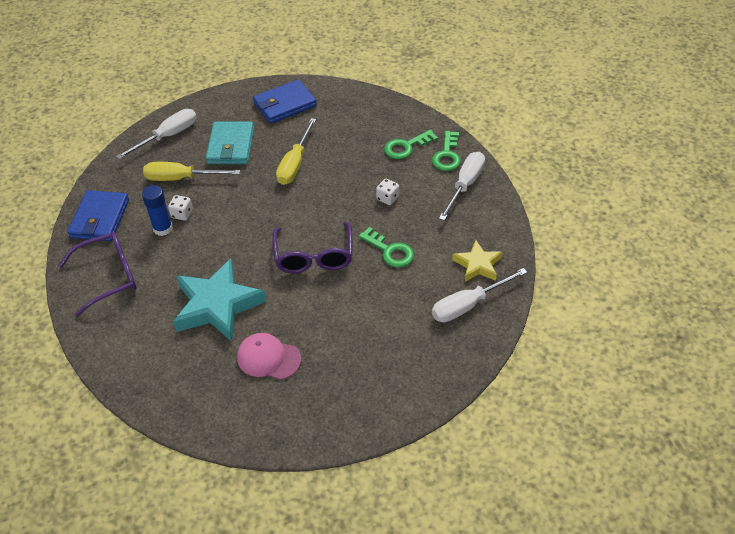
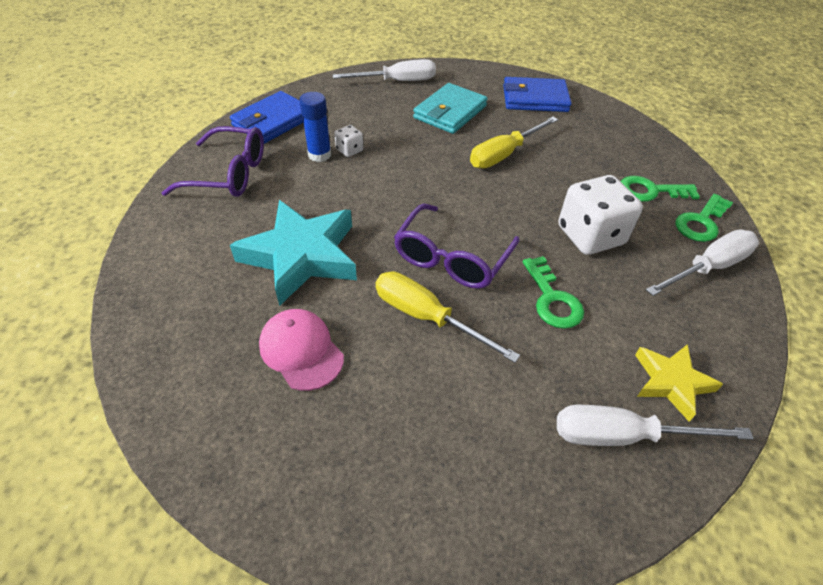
camera: 30 degrees right, 0 degrees up
yellow screwdriver [143,162,240,181] -> yellow screwdriver moved to [376,271,520,363]
white dice [376,179,399,205] -> white dice [558,175,643,255], size x2.15

